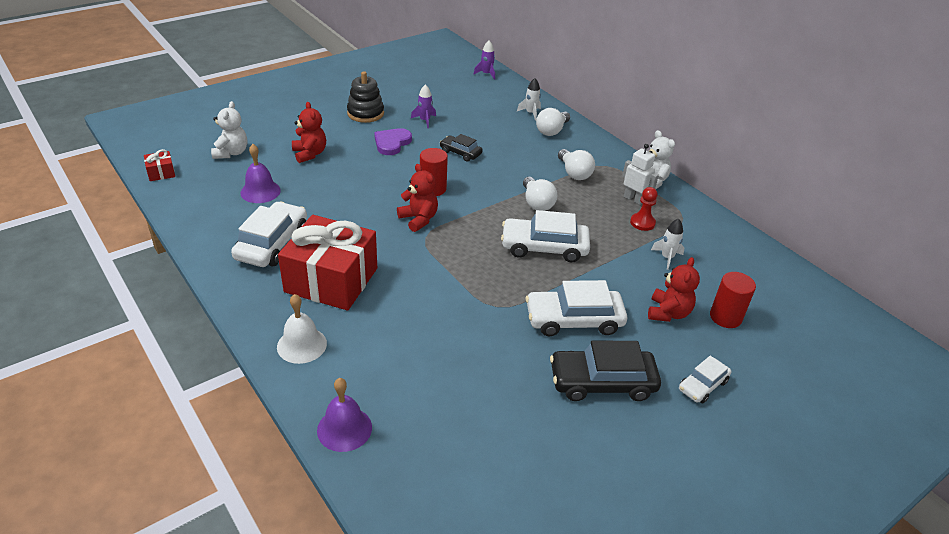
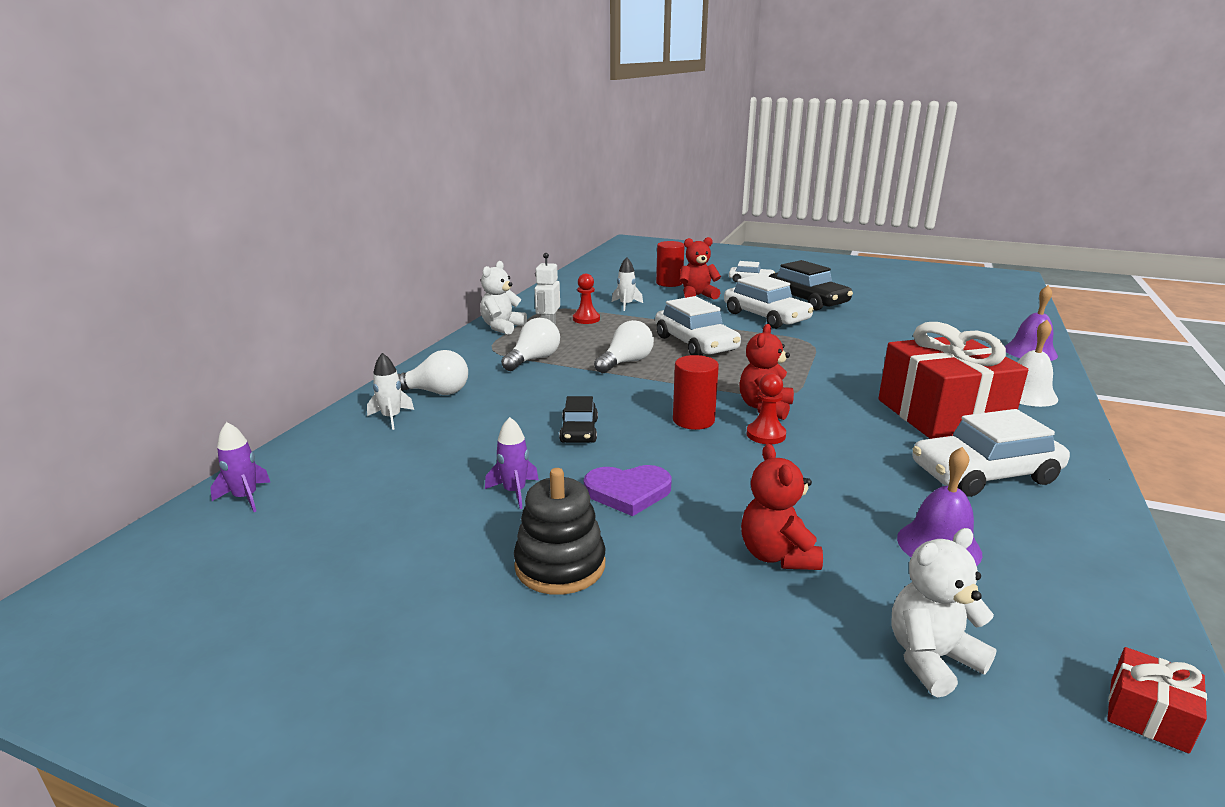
camera: 120 degrees left, 15 degrees down
red teddy bear [292,102,326,163] -> red teddy bear turned 45 degrees counterclockwise [741,444,823,570]
none -> red pawn [746,373,786,444]

